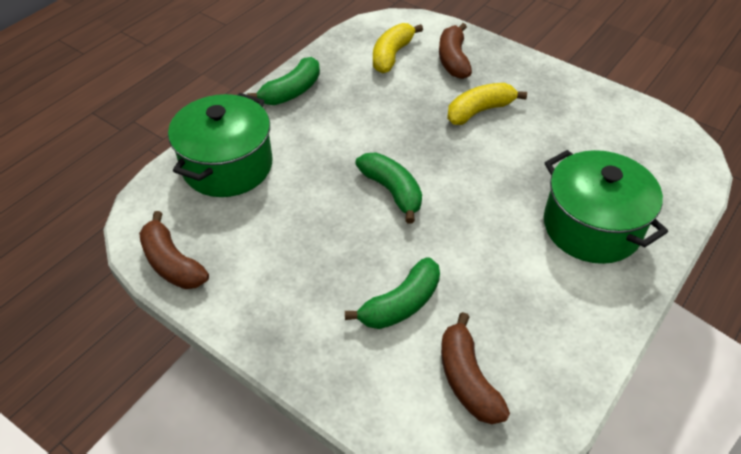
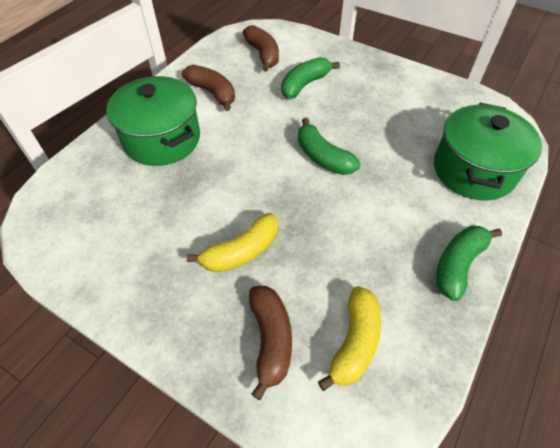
camera: 175 degrees right, 5 degrees up
brown banana [139,211,209,289] -> brown banana moved to [182,65,235,111]

